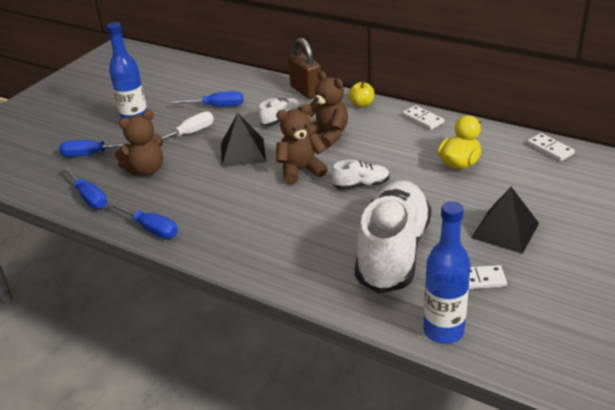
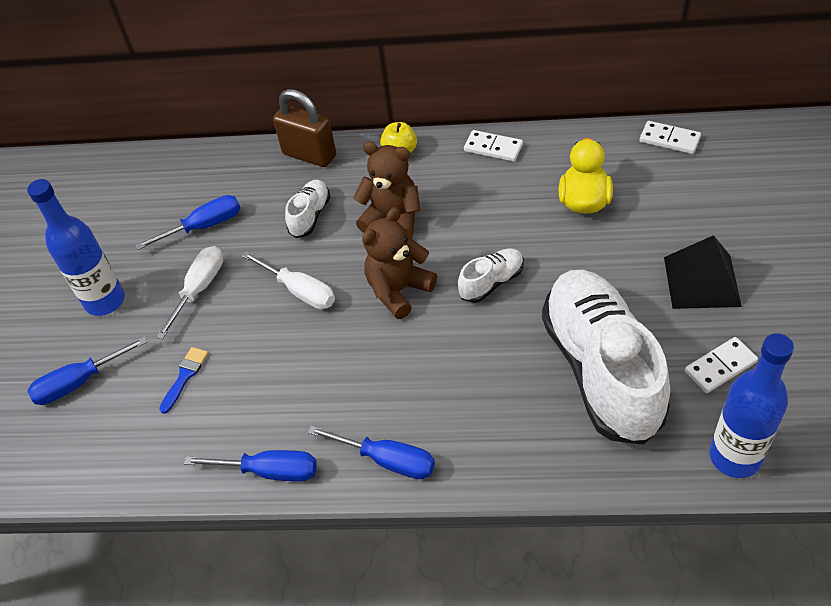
camera: 25 degrees left, 15 degrees up
blue screwdriver [62,167,107,209] -> blue screwdriver moved to [308,425,435,479]
brown teddy bear [115,110,164,176] -> blue brush [159,347,208,414]
black pyramid [221,113,266,167] -> white screwdriver [242,251,335,309]

